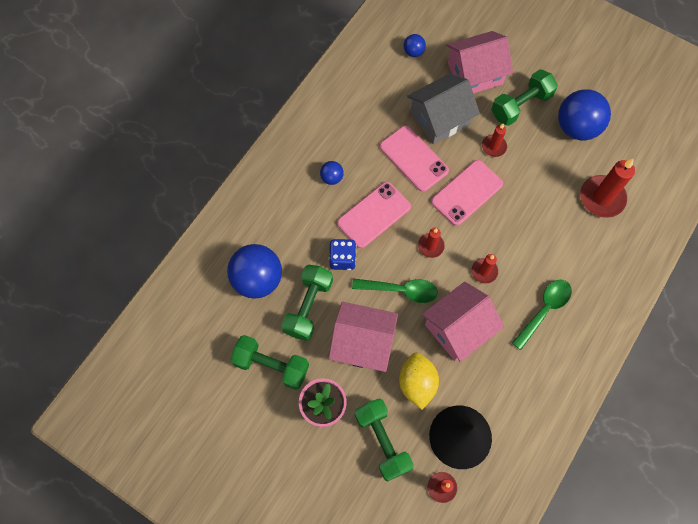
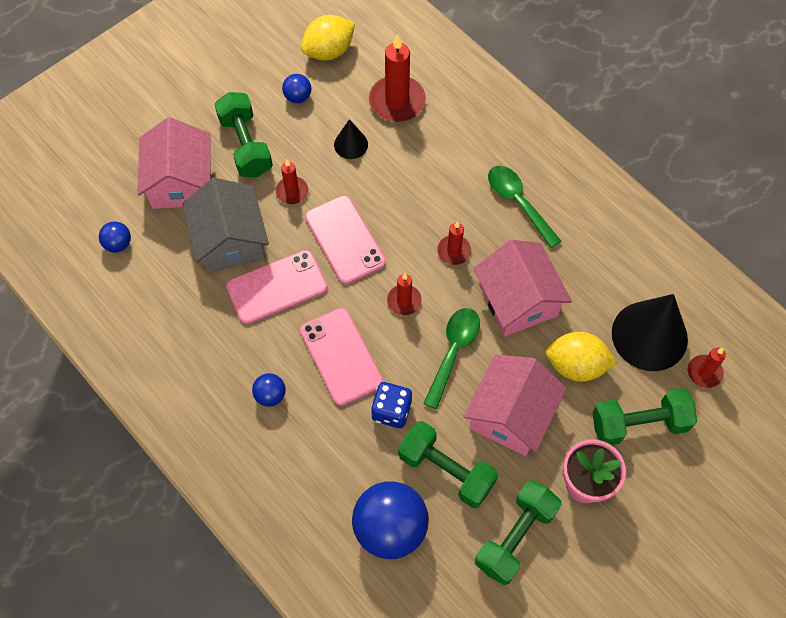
camera: 75 degrees left, 5 degrees down
blue ball [558,89,611,140] -> blue ball [282,74,311,103], size x0.47
none -> yellow lemon [301,15,355,61]
none -> black cone [334,119,368,159]

